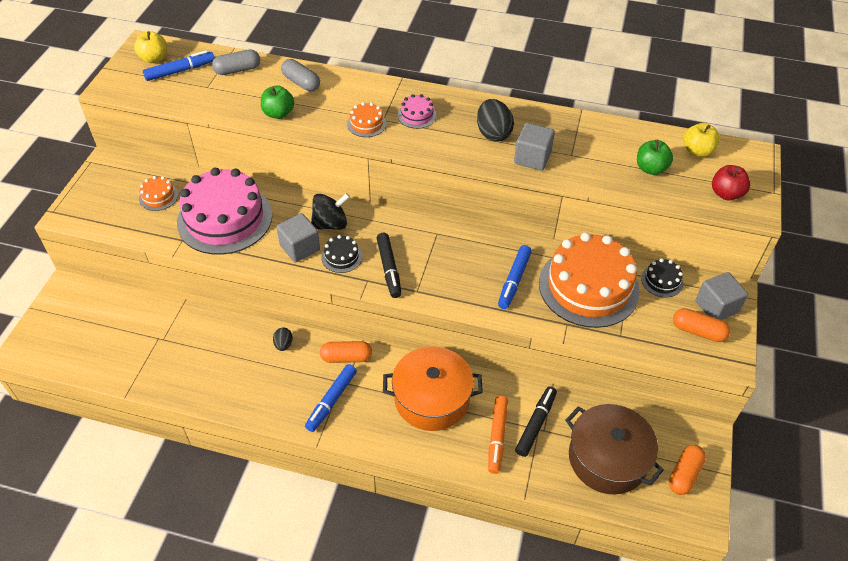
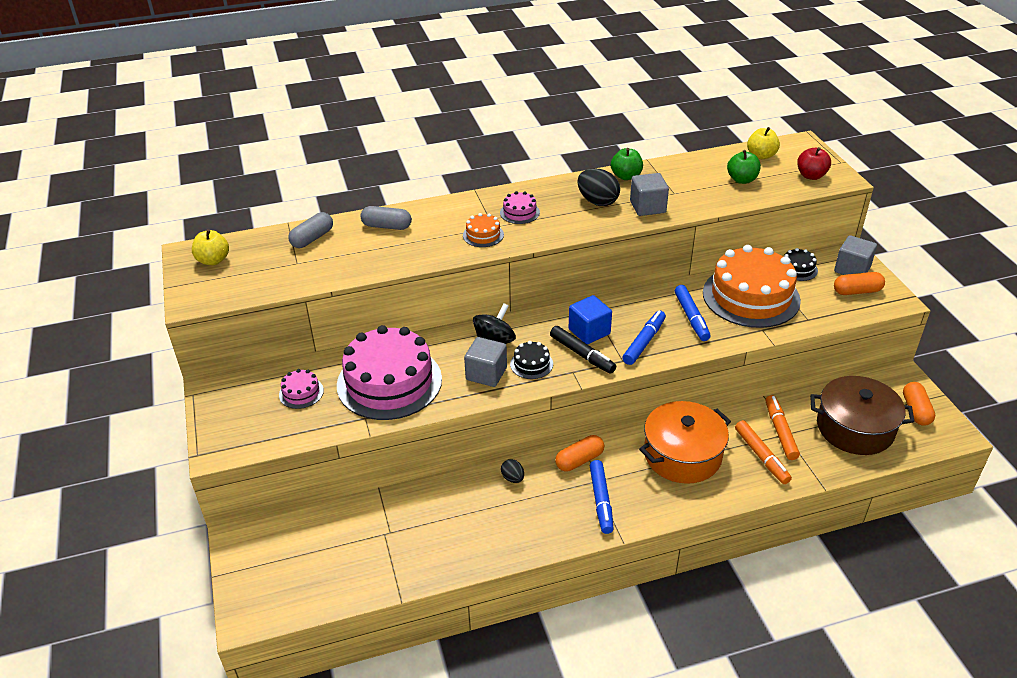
camera: 30 degrees left, 10 degrees down
orange cake [139,176,178,211] -> pink cake [279,369,324,409]
blue marker [143,50,215,81] -> blue marker moved to [622,311,666,365]
green apple [261,86,294,119] -> green apple moved to [611,148,643,180]
black marker [515,386,557,457] -> orange marker [766,395,800,460]
none -> blue cube [569,295,612,344]

